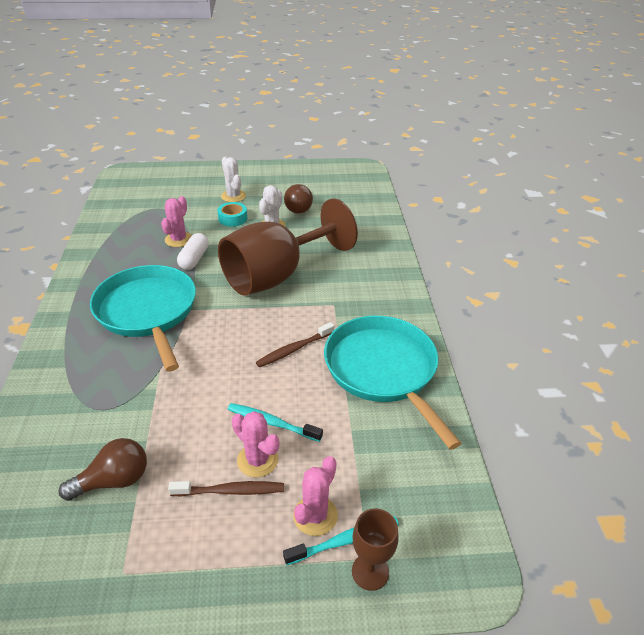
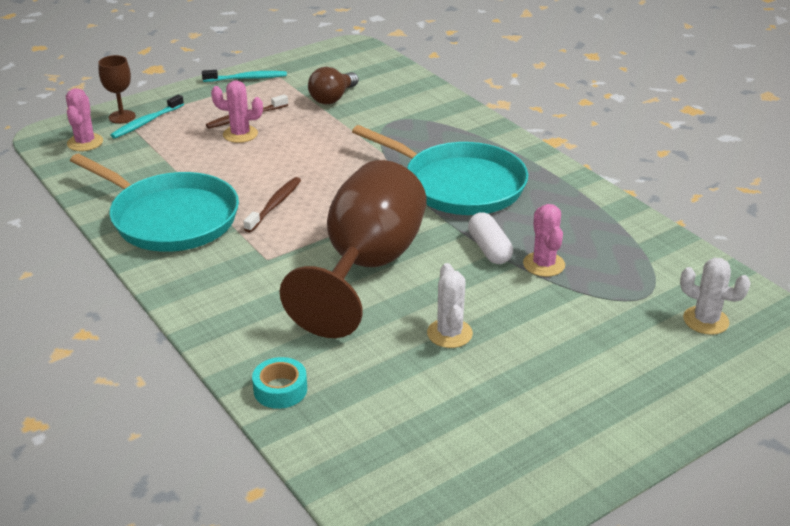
camera: 150 degrees right, 5 degrees down
turquoise tape [217,202,247,227] -> turquoise tape moved to [252,357,307,409]
white cactus [221,157,246,202] -> white cactus moved to [680,258,751,335]
turquoise toothbrush [227,403,323,442] -> turquoise toothbrush moved to [202,70,287,82]
brown light bulb [284,184,313,214] -> none
pink cactus [293,456,338,536] -> pink cactus moved to [66,88,103,151]

